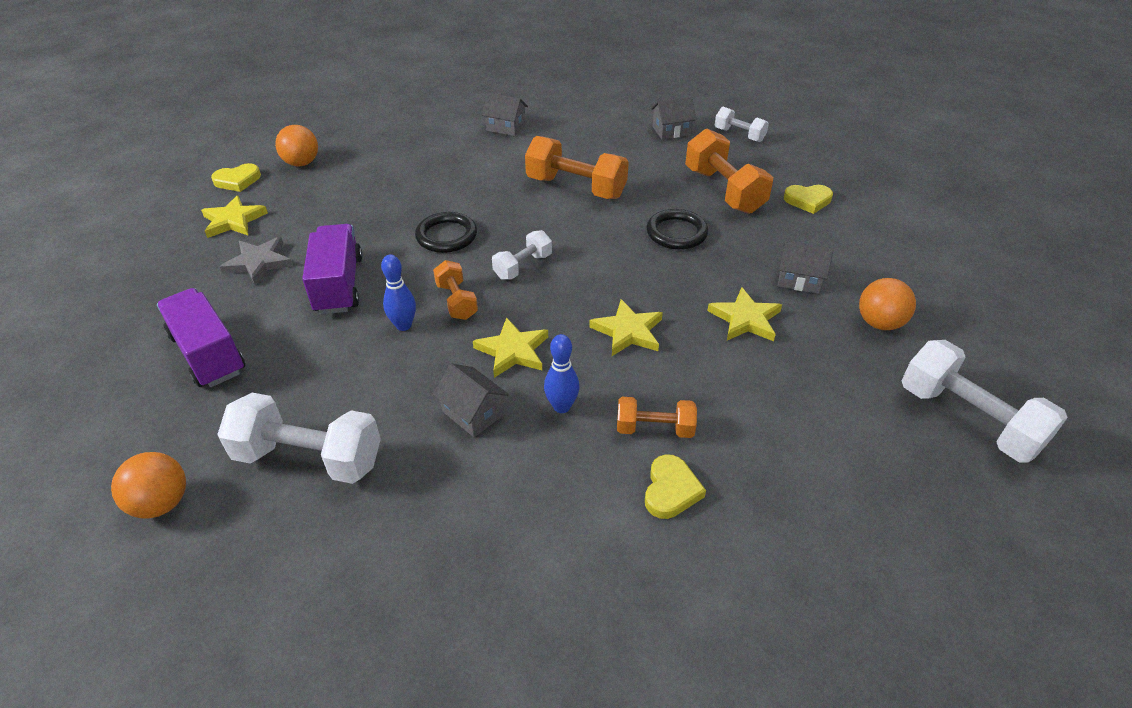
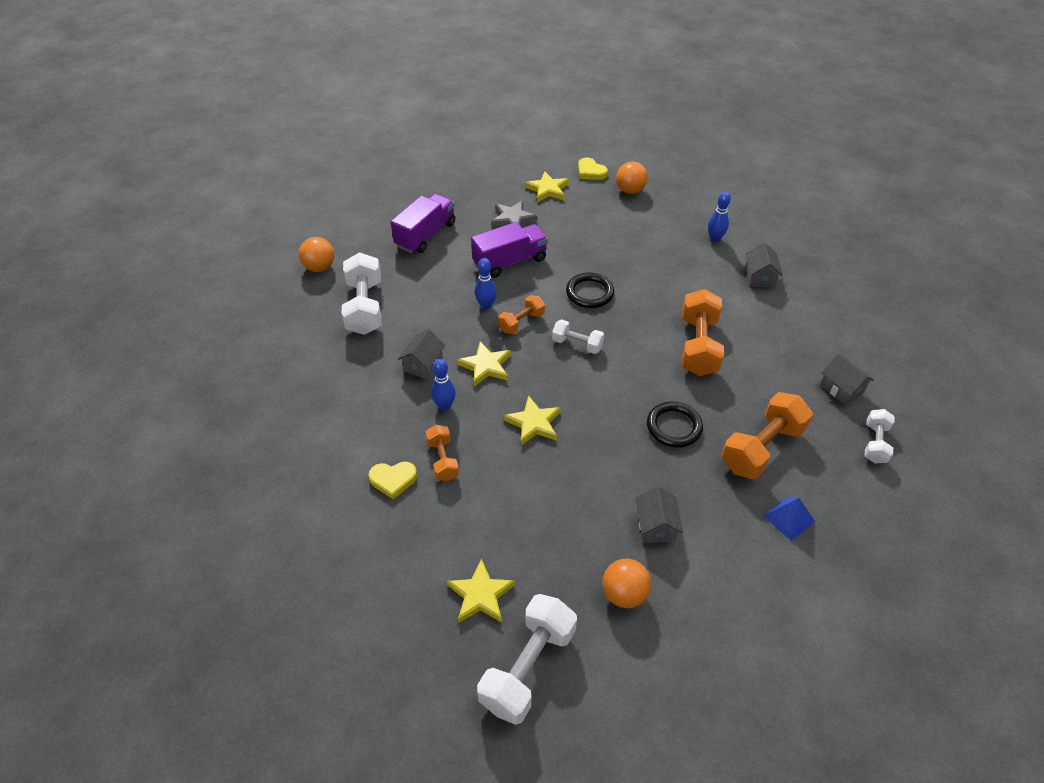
camera: 70 degrees right, 5 degrees up
yellow star [707,287,782,341] -> yellow star moved to [447,558,515,623]
yellow heart [784,185,833,214] -> blue pyramid [763,497,815,541]
none -> blue bowling pin [708,191,731,242]

